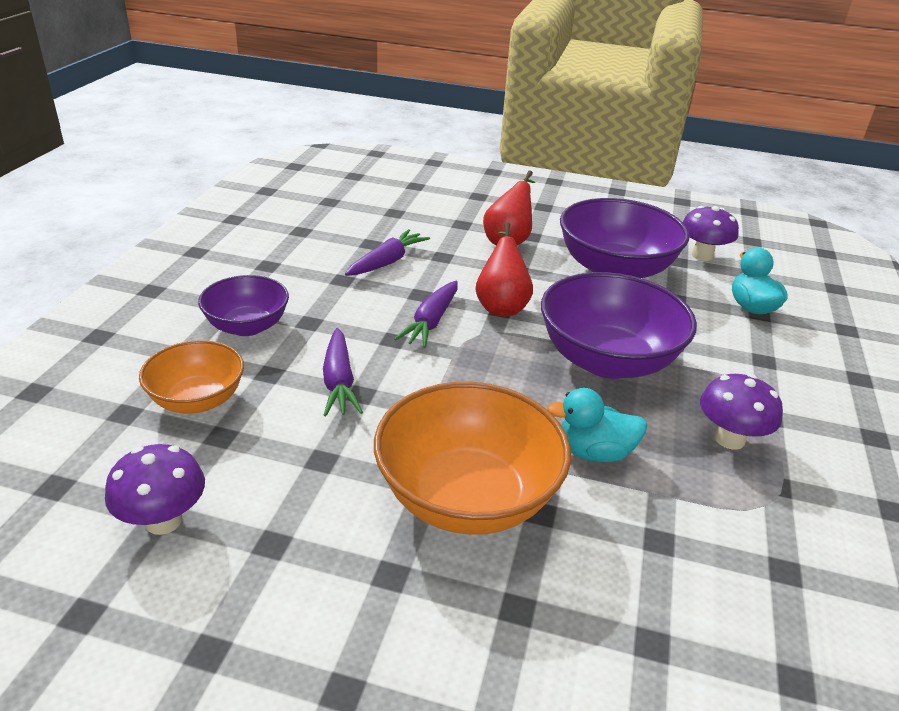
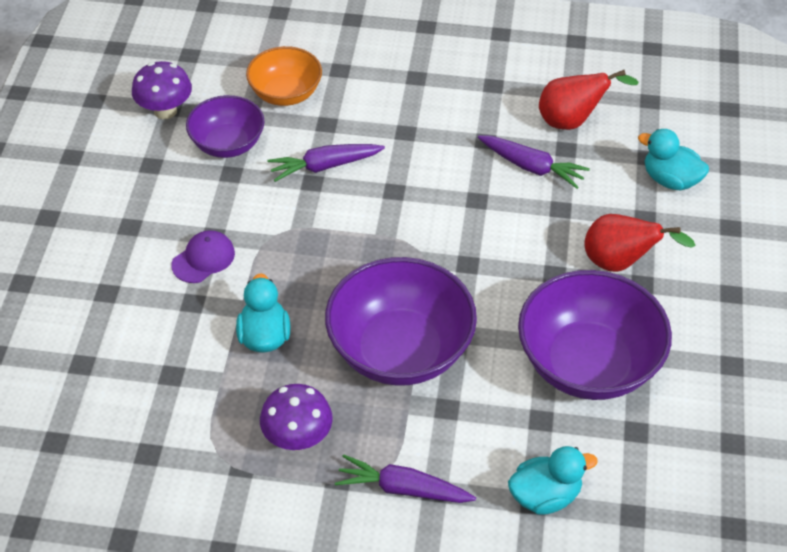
camera: 85 degrees right, 15 degrees up
purple bowl [198,275,289,336] -> purple bowl moved to [186,95,265,158]
orange bowl [374,382,571,535] -> purple cap [171,230,235,283]
purple carrot [394,281,458,348] -> purple carrot moved to [335,454,476,503]
red pear [475,222,533,316] -> red pear moved to [539,70,639,130]
purple mushroom [683,206,739,261] -> none
none -> turquoise duck [638,129,709,191]

